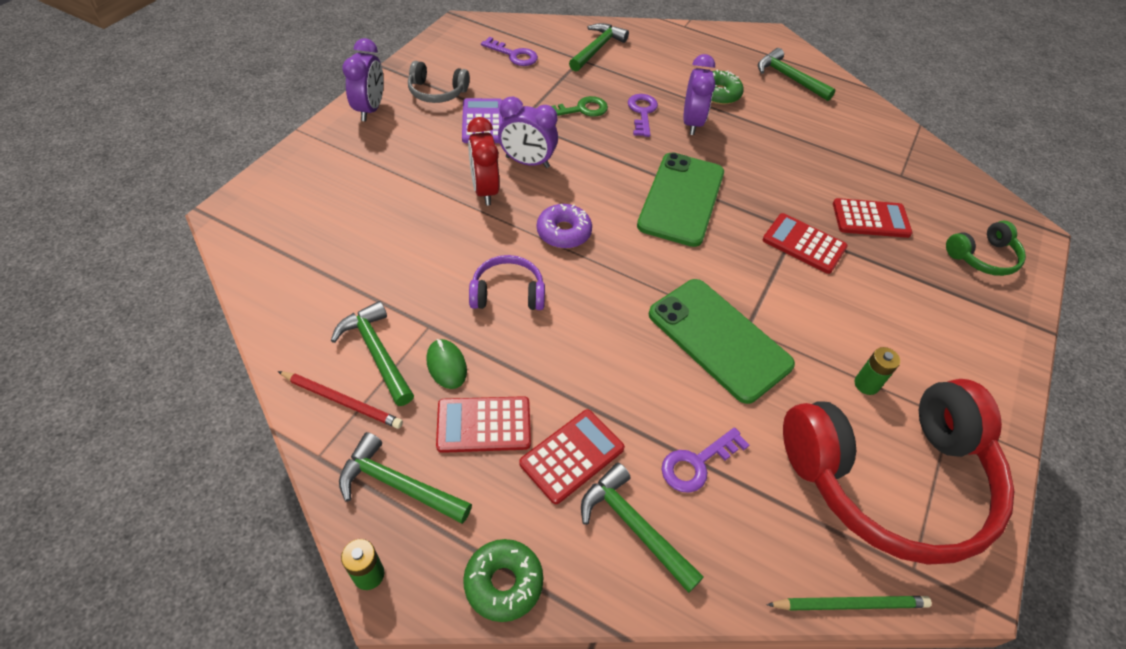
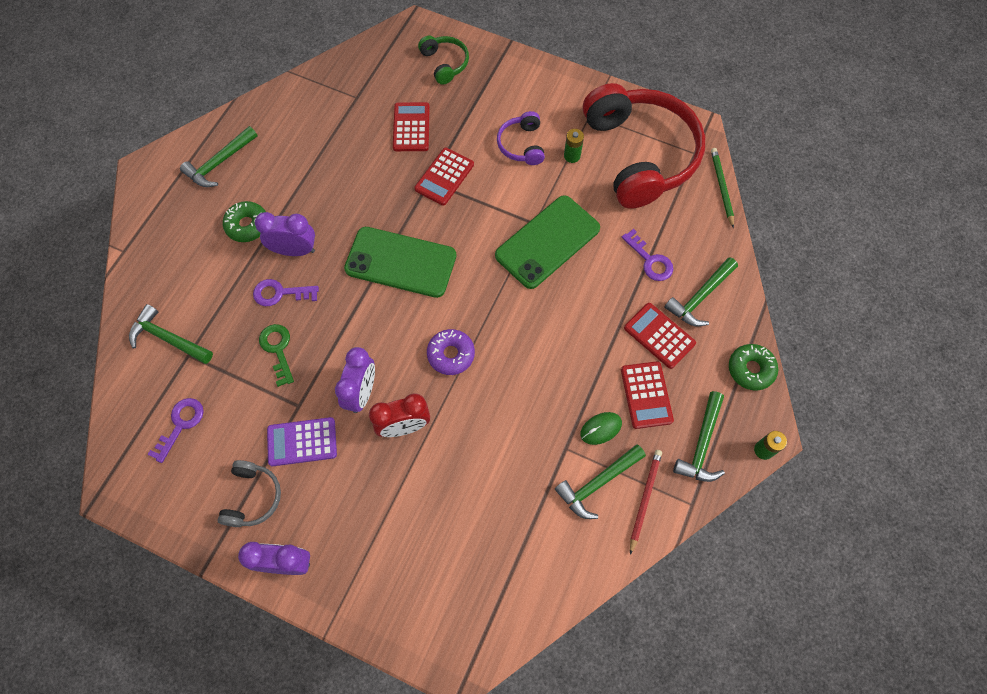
camera: 90 degrees left, 15 degrees up
purple headphones [469,255,545,310] -> purple headphones moved to [497,111,545,165]

